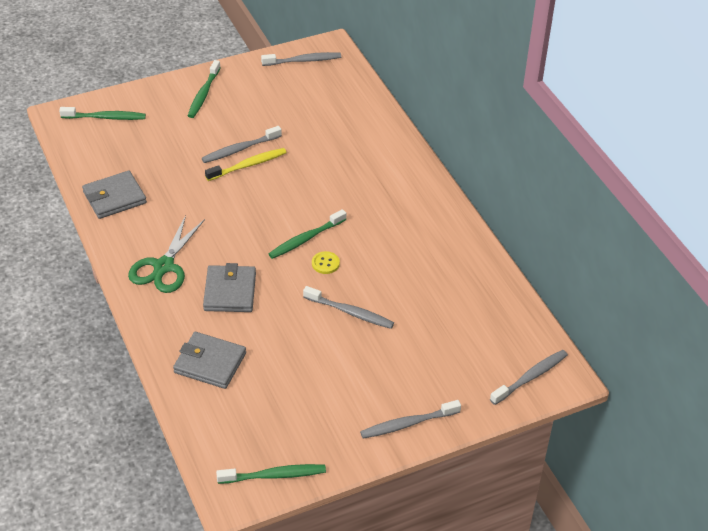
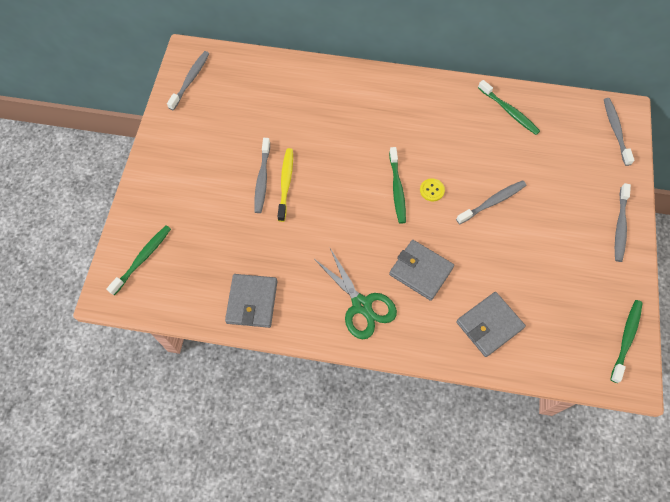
camera: 55 degrees left, 20 degrees up
green toothbrush [188,60,221,118] -> green toothbrush moved to [478,80,540,135]

